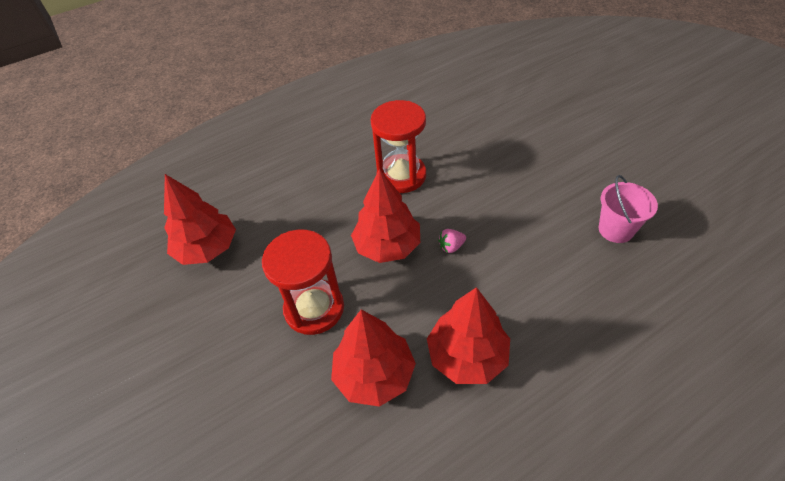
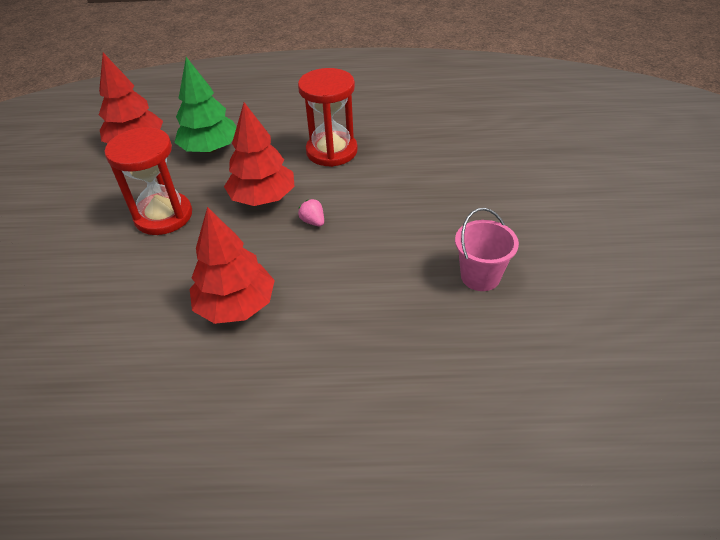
camera: 30 degrees right, 5 degrees down
red tree [331,309,416,407] -> none
pink strawberry [438,229,466,253] -> pink strawberry turned 45 degrees clockwise [298,199,324,226]
none -> green tree [174,57,236,153]

